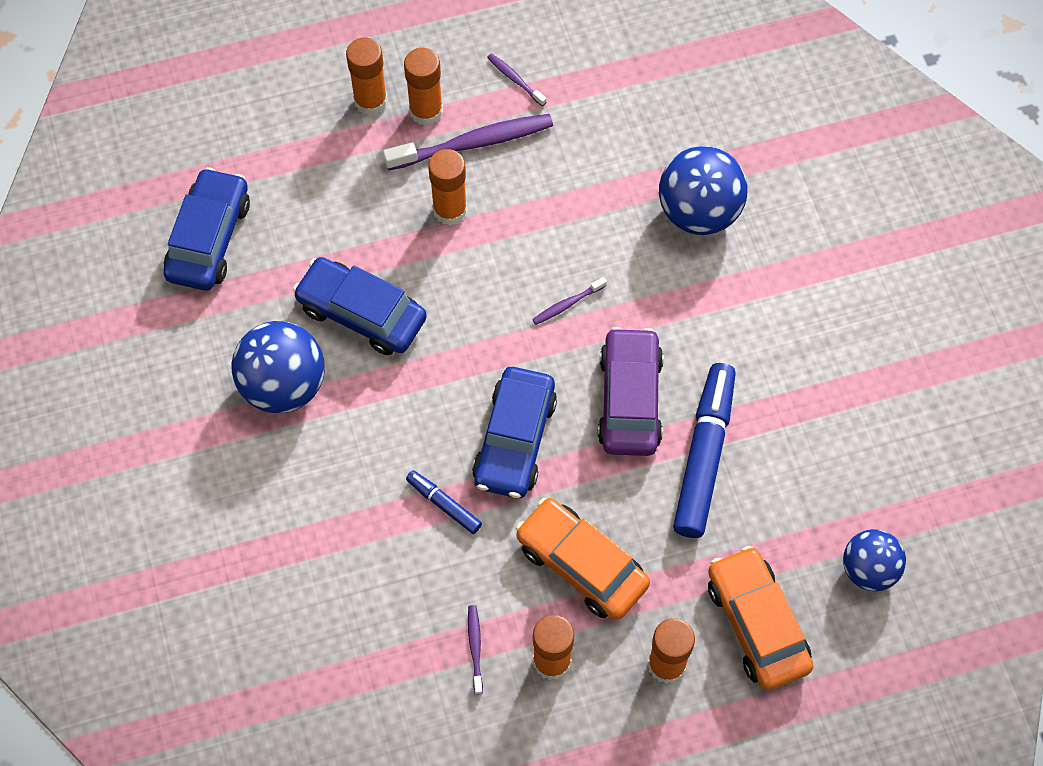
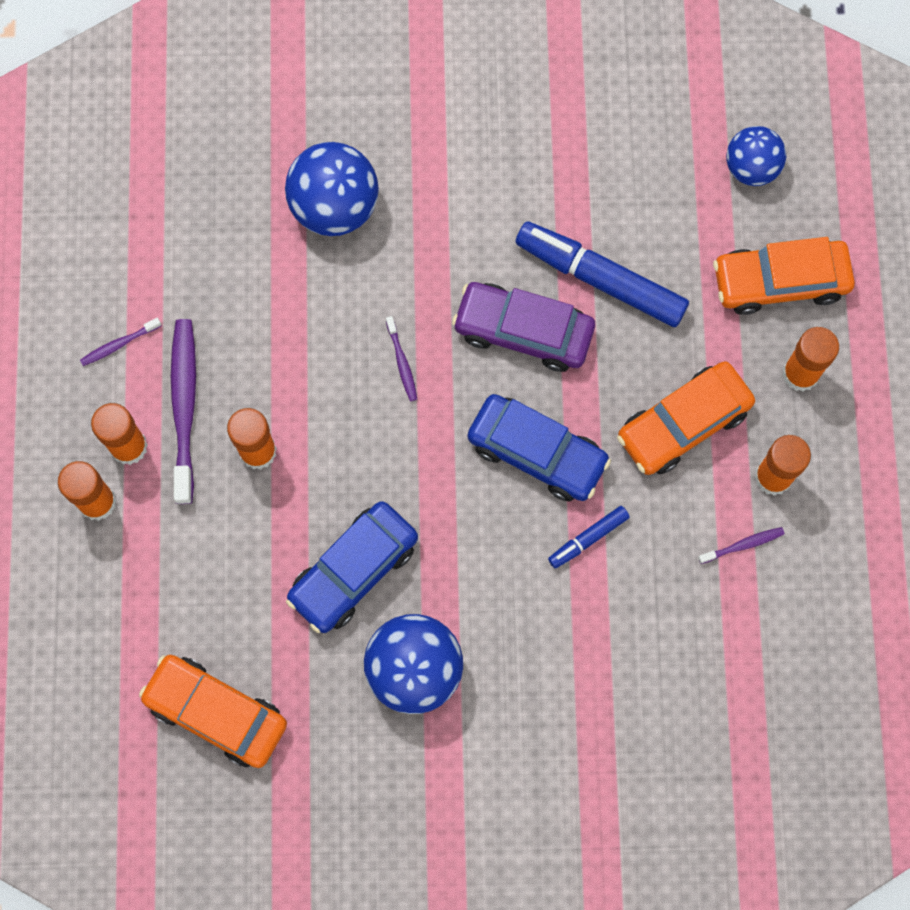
camera: 75 degrees left, 10 degrees up
blue car [163,167,250,291] -> orange car [139,655,287,768]
purple toothbrush [468,605,483,695] -> purple toothbrush turned 150 degrees clockwise [698,527,785,564]

